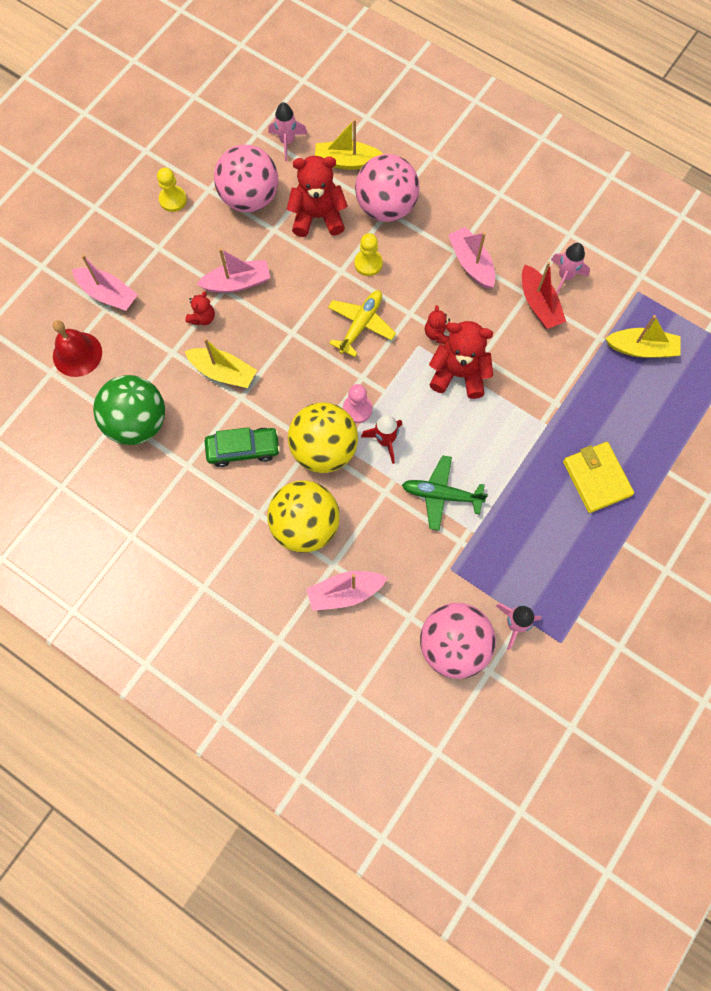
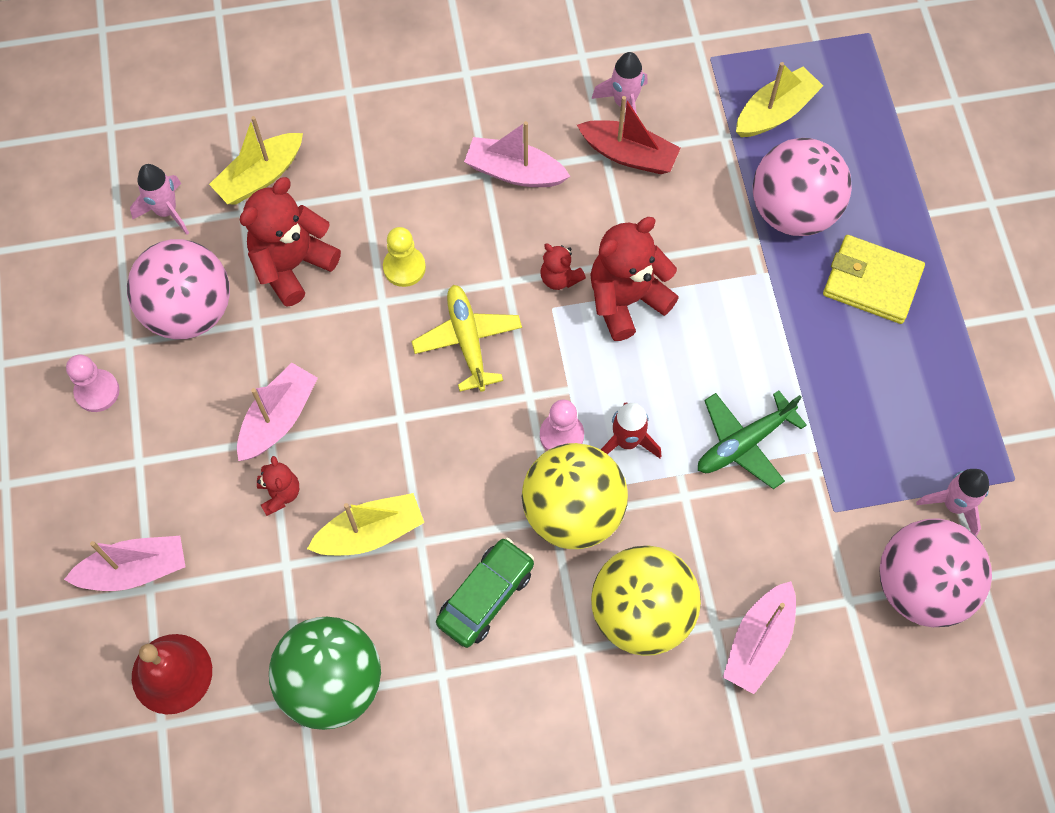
camera: 45 degrees left, 5 degrees down
yellow pawn [157,168,187,212] -> pink pawn [66,355,119,412]
pink ball [355,154,419,222] -> pink ball moved to [753,138,852,236]

